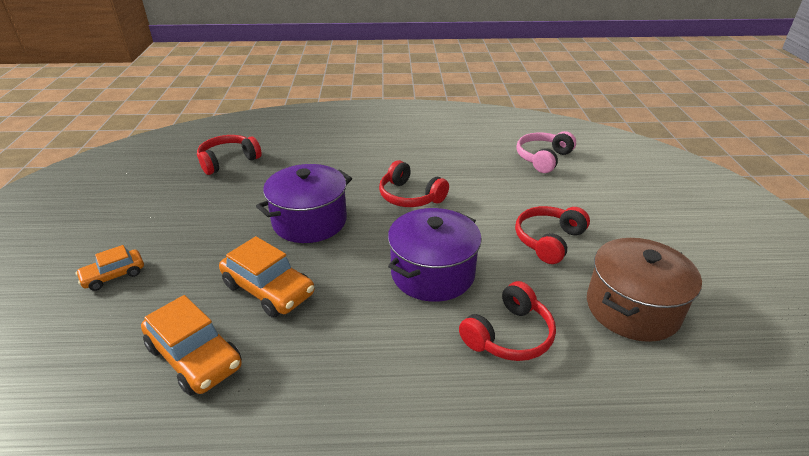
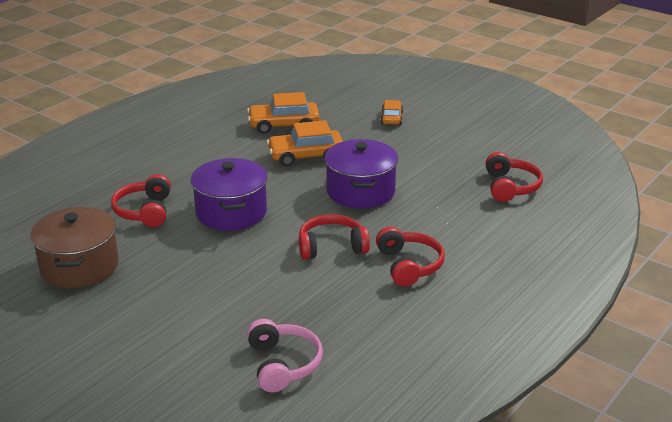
camera: 130 degrees right, 5 degrees down
red headphones [515,206,590,264] -> red headphones moved to [376,227,445,287]

